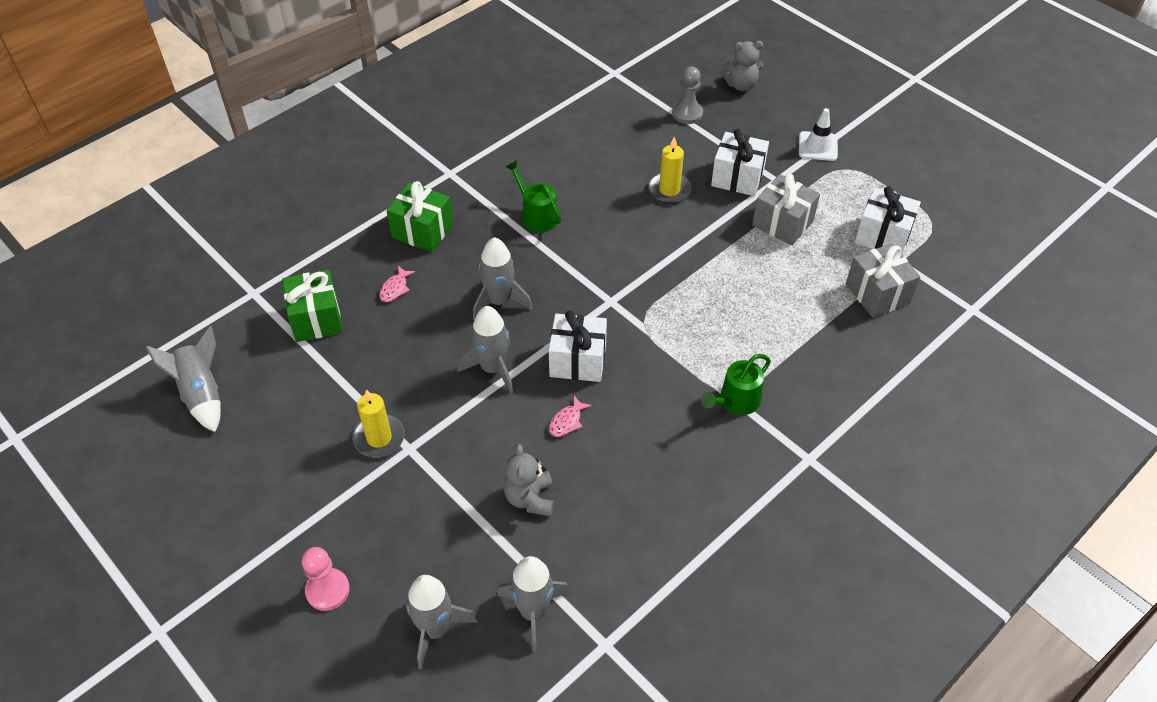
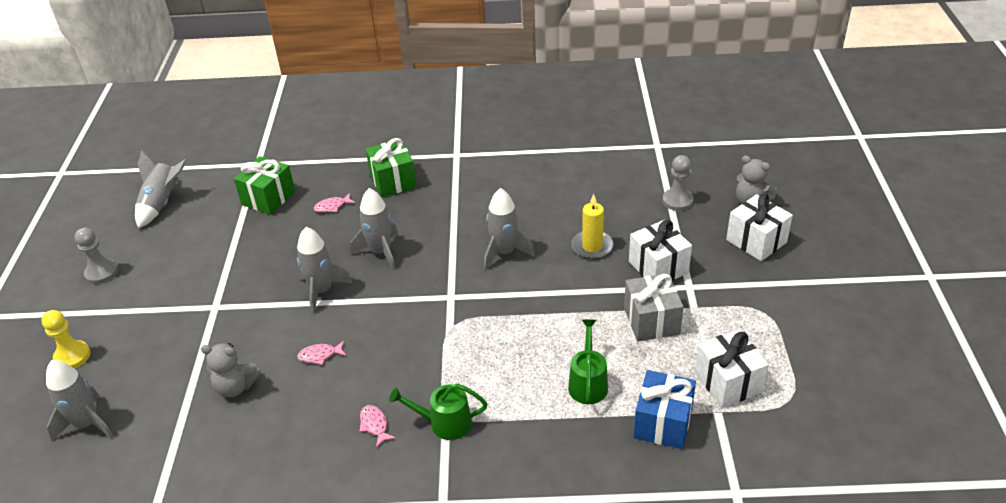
camera: 45 degrees right, 10 degrees down
pink pawn [302,547,350,611] -> yellow pawn [42,310,91,368]
yellow candle [352,389,405,457] -> none
grey rocket [497,556,570,652] -> grey rocket moved to [484,188,535,270]
grey teddy bear [504,444,554,516] -> grey teddy bear turned 120 degrees counterclockwise [201,343,261,397]
green watering can [506,161,561,232] -> green watering can moved to [568,319,608,404]
white gift [549,310,607,382] -> white gift moved to [726,194,793,261]
white traffic cone [799,108,838,161] -> none
grey gift [846,243,920,318] -> blue gift [634,370,696,449]
none -> grey pawn [75,228,118,284]
none -> pink fish [360,405,396,447]

